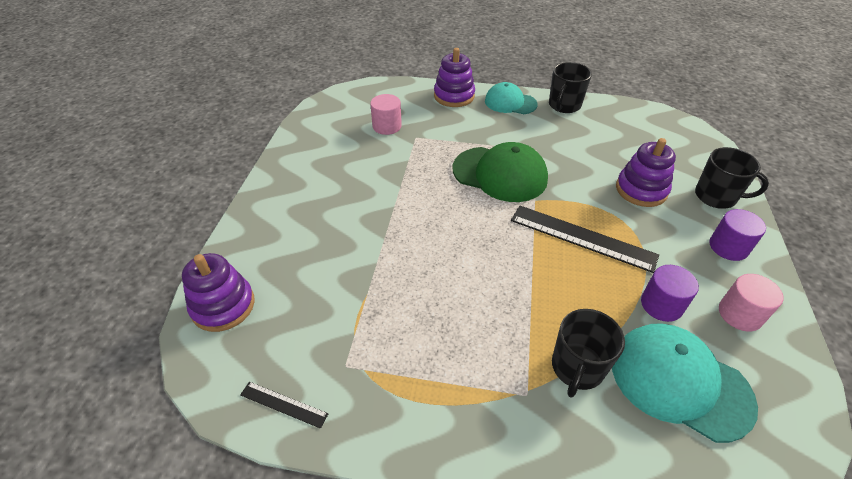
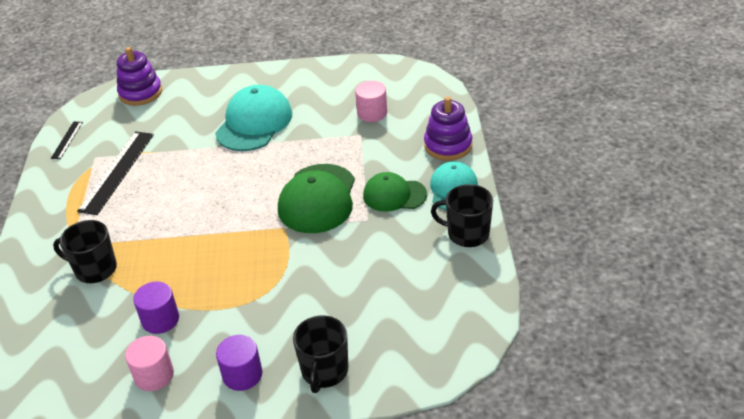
camera: 80 degrees right, 5 degrees down
black ruler [511,206,659,273] -> black ruler moved to [77,131,154,215]
turquoise cap [612,323,758,443] -> turquoise cap moved to [215,85,292,151]
purple stacking toy [616,138,676,207] -> none
none -> green cap [363,172,427,212]

